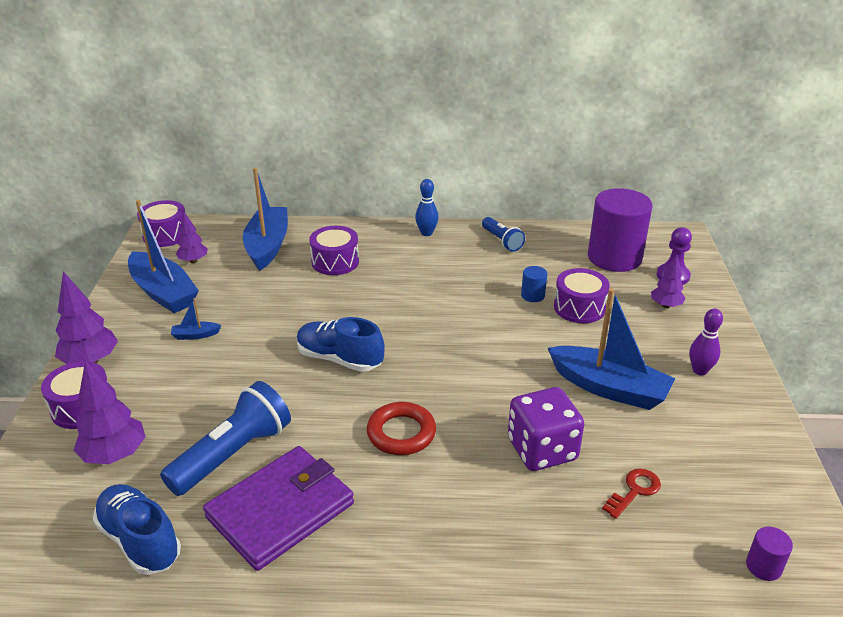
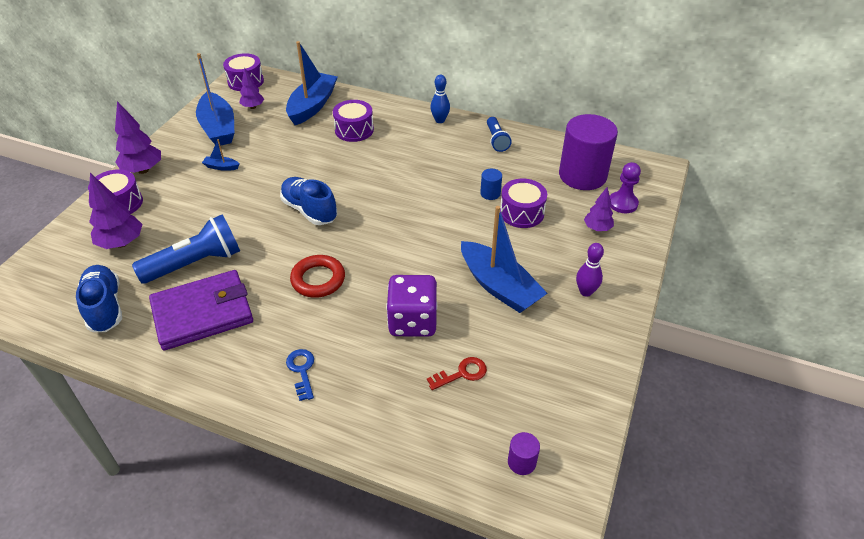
camera: 20 degrees right, 10 degrees up
none -> blue key [286,349,314,401]

